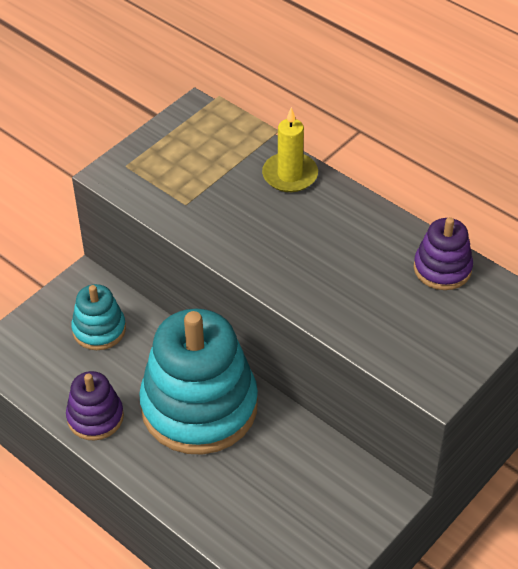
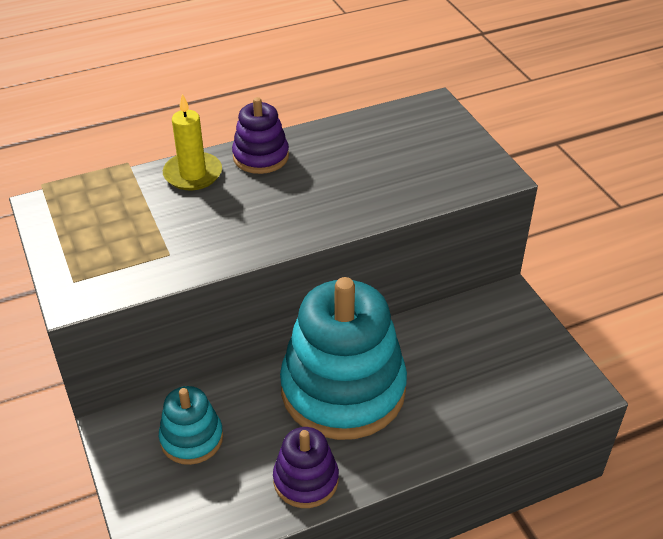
camera: 65 degrees left, 5 degrees down
purple stacking toy [414,217,473,290] -> purple stacking toy moved to [232,97,289,174]

